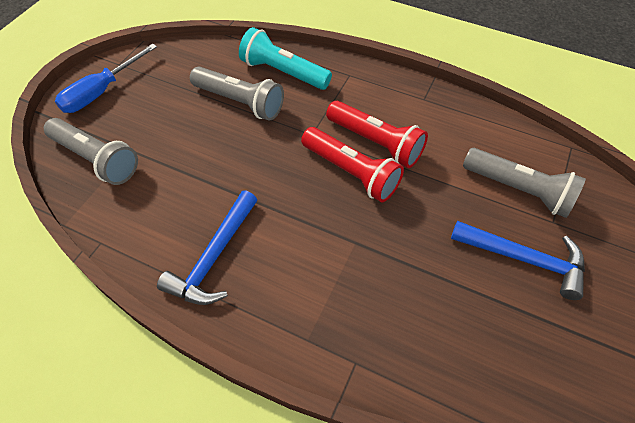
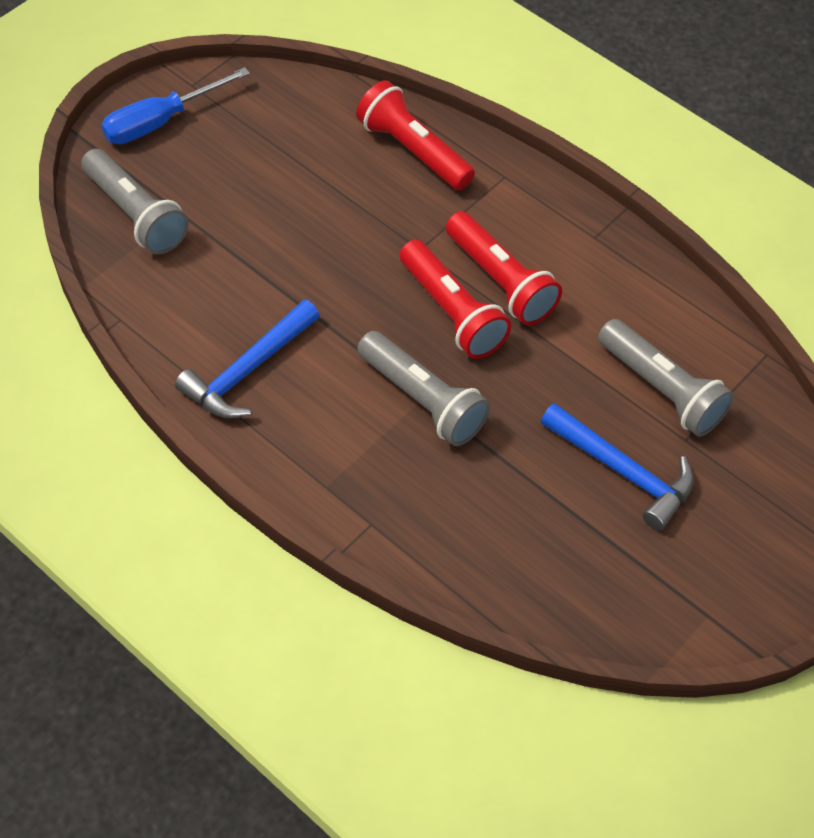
camera: 15 degrees right, 0 degrees up
grey flashlight [190,67,284,120] -> grey flashlight moved to [357,331,490,446]
turquoise flashlight [239,27,332,90] -> red flashlight [356,80,475,190]

